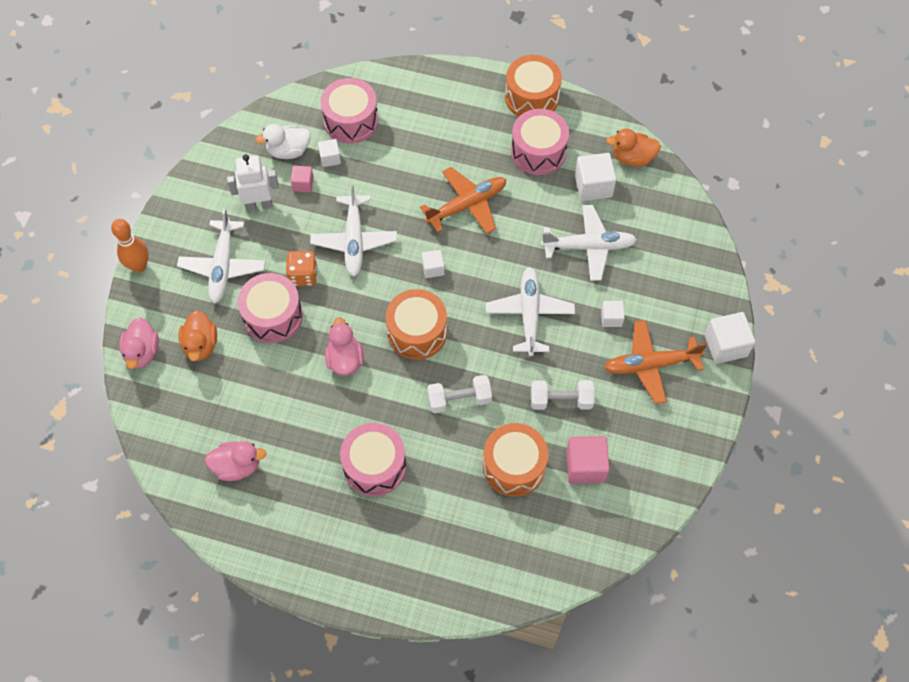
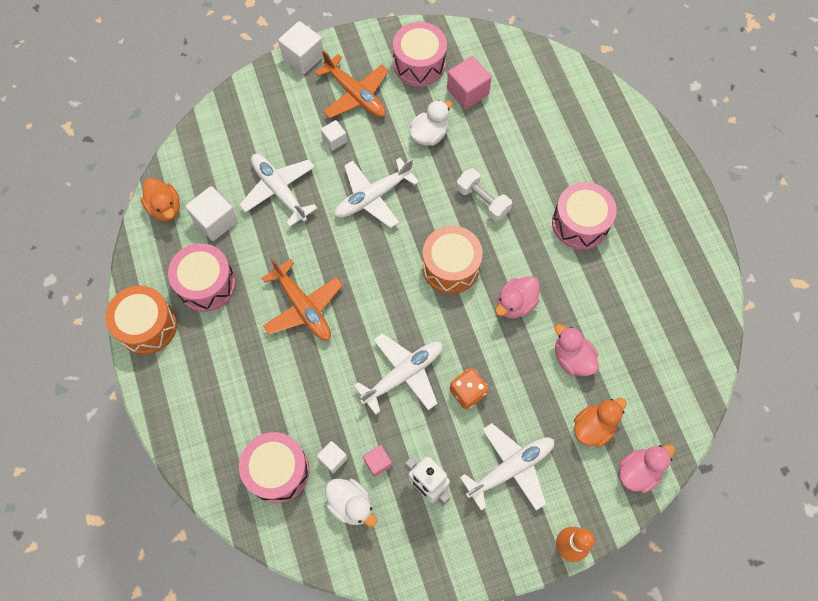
camera: 125 degrees left, 5 degrees up
pink duck [205,441,267,481] -> pink duck moved to [555,324,599,376]
pink drum [237,273,303,343] -> pink drum moved to [393,22,447,86]
orange plane [420,167,506,234] -> orange plane turned 150 degrees counterclockwise [262,258,343,341]
white cube [422,250,445,278] -> none
orange drum [483,423,548,497] -> none
white dumbbell [531,380,595,410] -> white duck [410,100,452,146]

